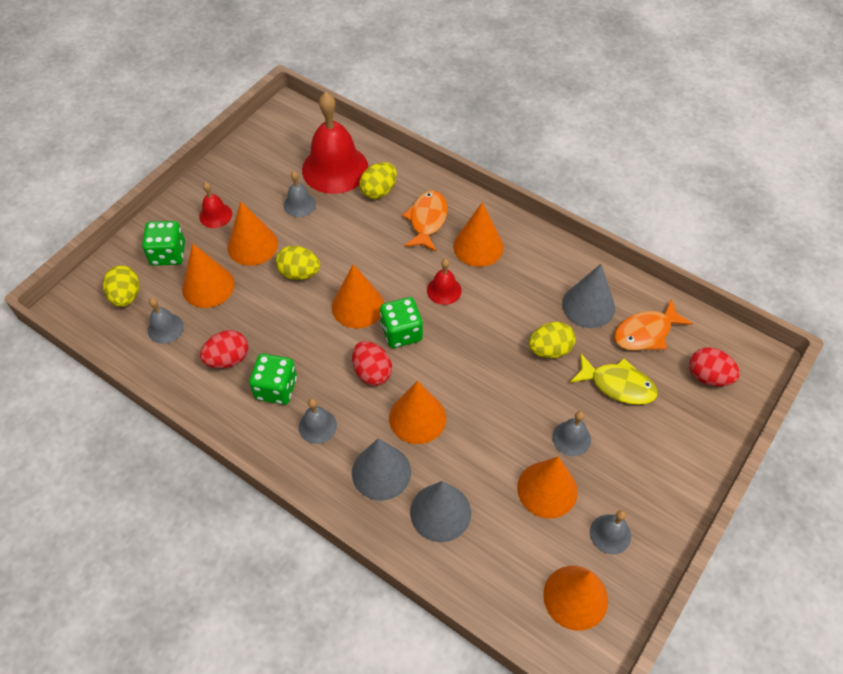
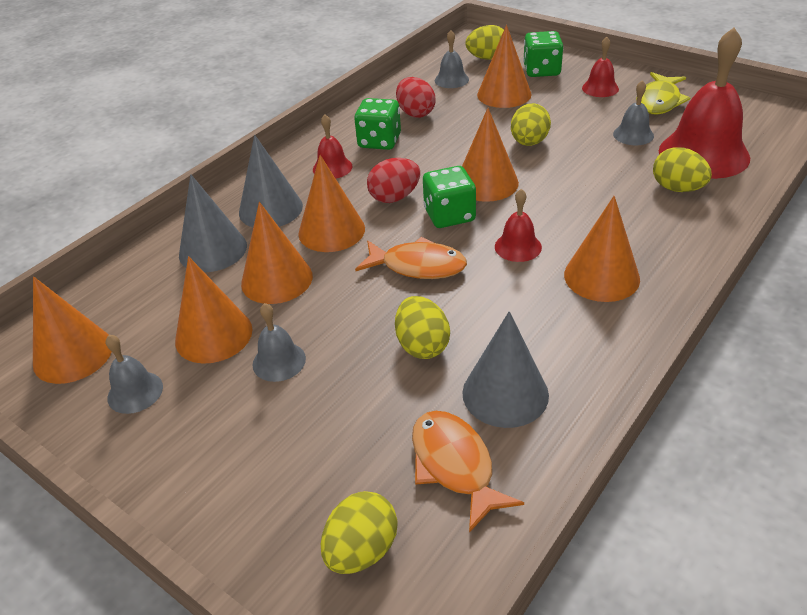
camera: 95 degrees right, 15 degrees down
orange cone [227,201,278,266] -> orange cone moved to [241,202,313,304]
grey bell [299,398,337,444] -> red bell [313,115,353,178]
orange fish [402,191,448,252] -> orange fish moved to [355,237,467,279]
yellow fish [570,354,658,405] -> yellow fish moved to [636,72,690,114]
red egg [689,347,740,386] -> yellow egg [321,491,397,574]

